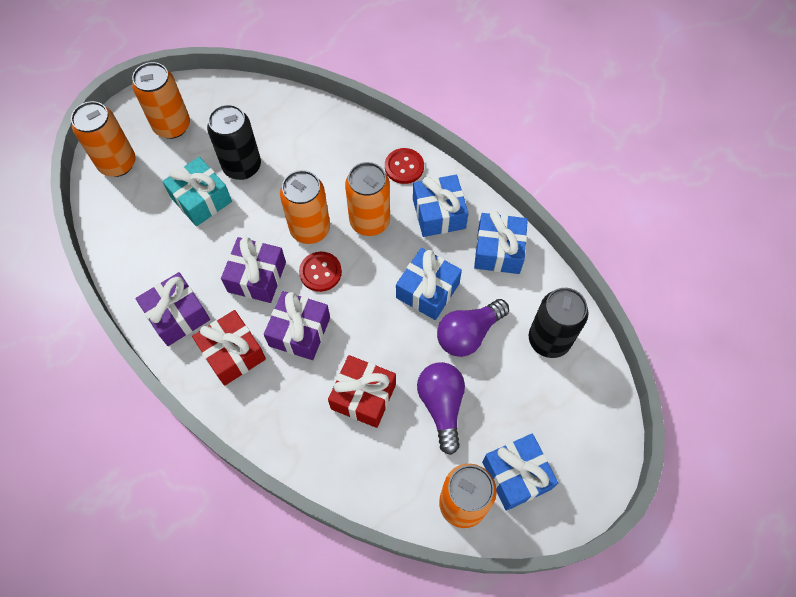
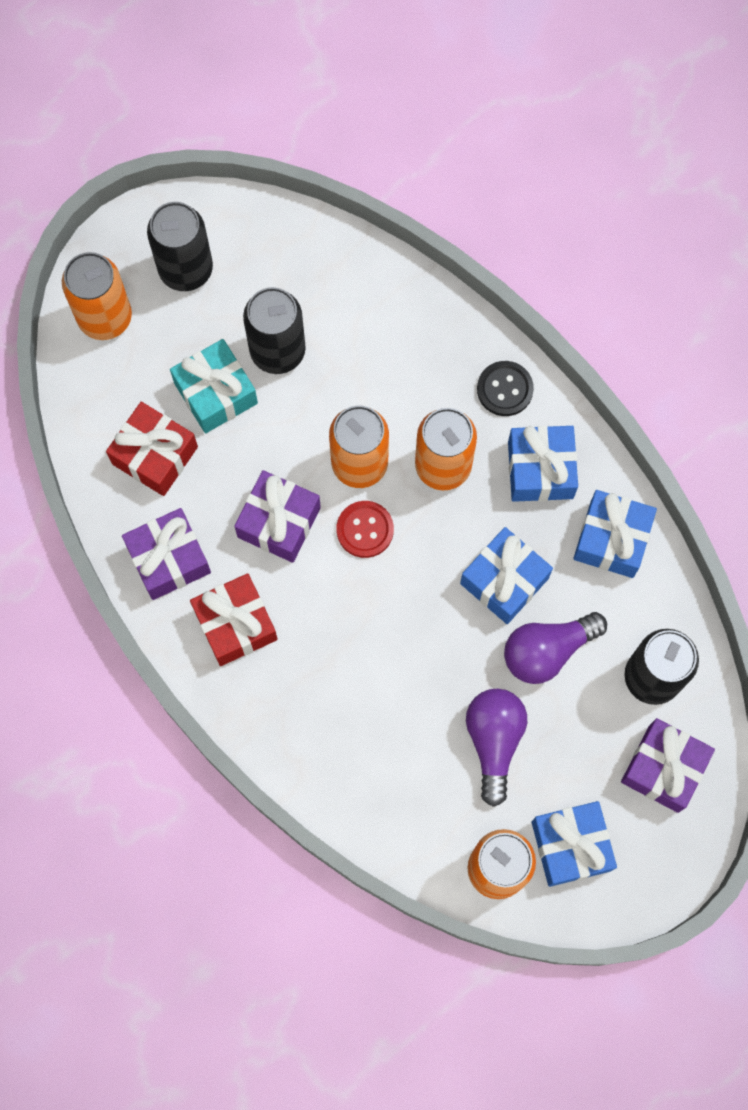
camera: 10 degrees right, 10 degrees up
orange can [132,62,190,139] -> black can [147,202,213,291]
purple gift [264,291,330,360] -> purple gift moved to [621,718,715,813]
red gift [328,355,396,428] -> red gift moved to [106,402,198,496]
red button [385,148,424,184] -> black button [477,361,534,416]

